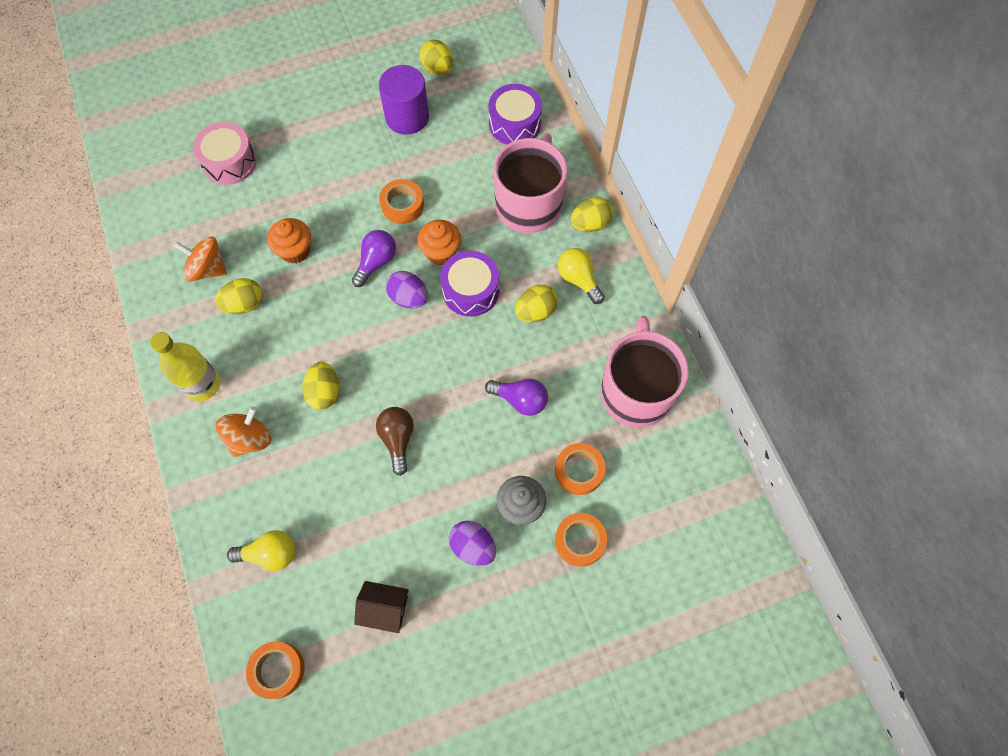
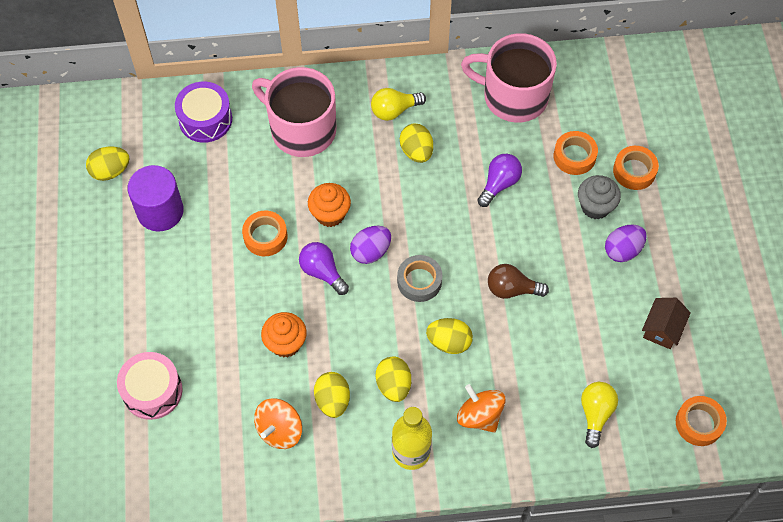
camera: 75 degrees left, 5 degrees down
purple drum [440,251,499,317] -> none
yellow egg [571,197,613,232] -> yellow egg moved to [376,357,411,402]
none -> grey tape [397,255,442,302]

